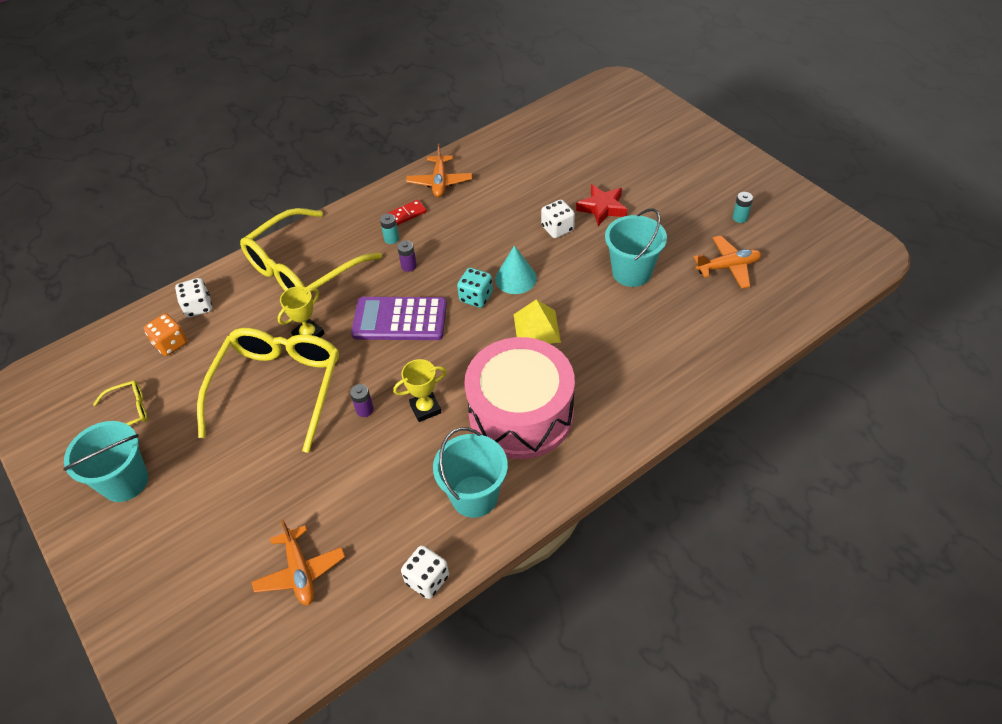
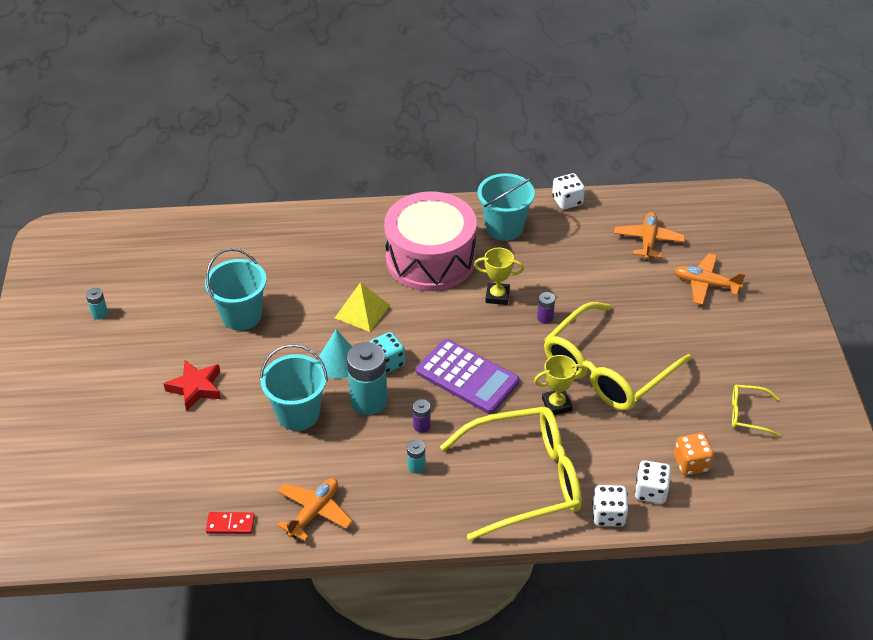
camera: 150 degrees left, 5 degrees down
turquoise bucket [63,421,148,502] -> turquoise bucket moved to [260,344,328,431]
red domino [388,200,427,225] -> red domino moved to [206,512,255,534]
white dice [541,200,575,238] -> white dice moved to [592,485,628,527]
orange plane [694,236,761,289] -> orange plane moved to [674,253,746,305]
none -> turquoise battery [347,342,388,415]

